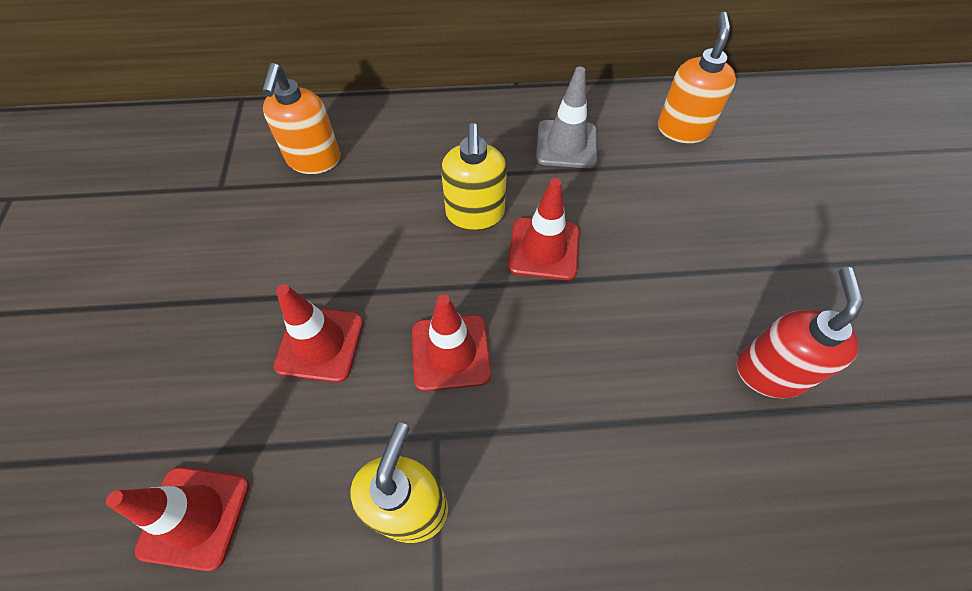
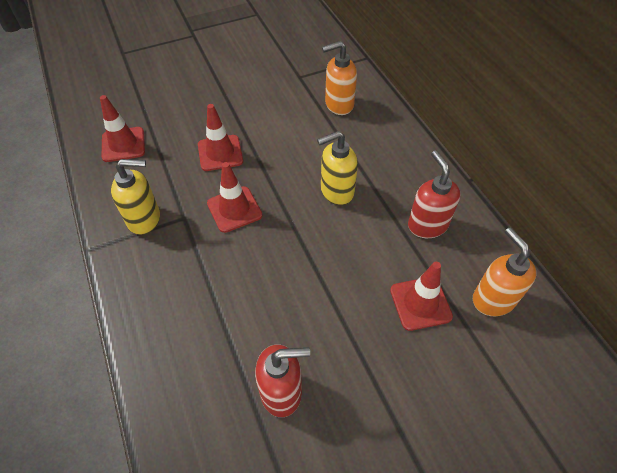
camera: 70 degrees right, 5 degrees down
red traffic cone [508,178,579,280] -> red traffic cone moved to [390,262,453,331]
grey traffic cone [536,67,597,168] -> red soap dispenser [408,151,460,238]
orange soap dispenser [658,12,736,143] -> orange soap dispenser turned 105 degrees counterclockwise [473,227,537,316]

